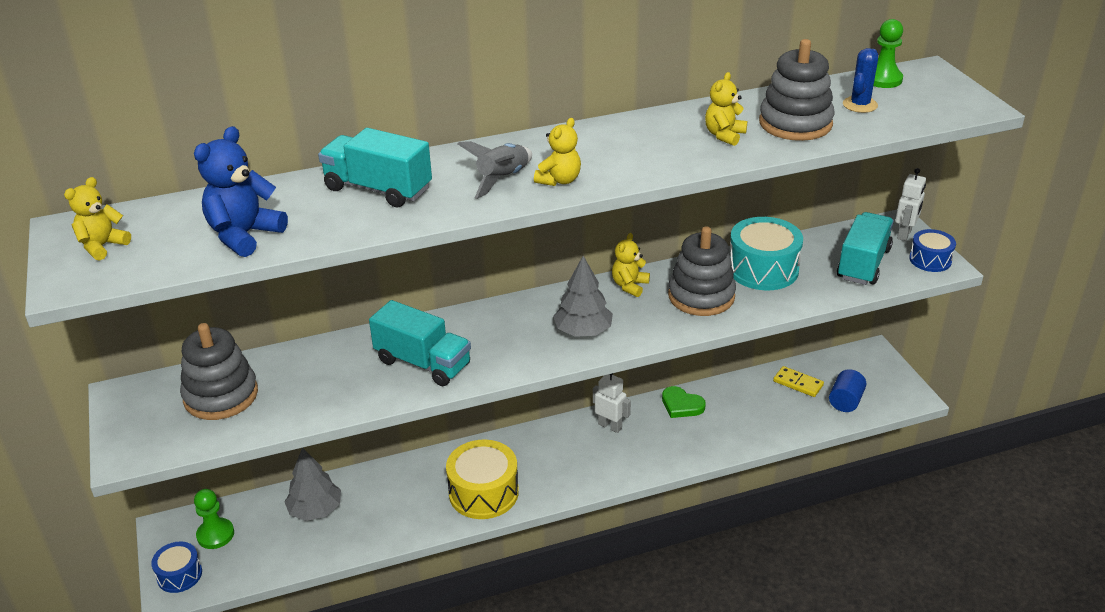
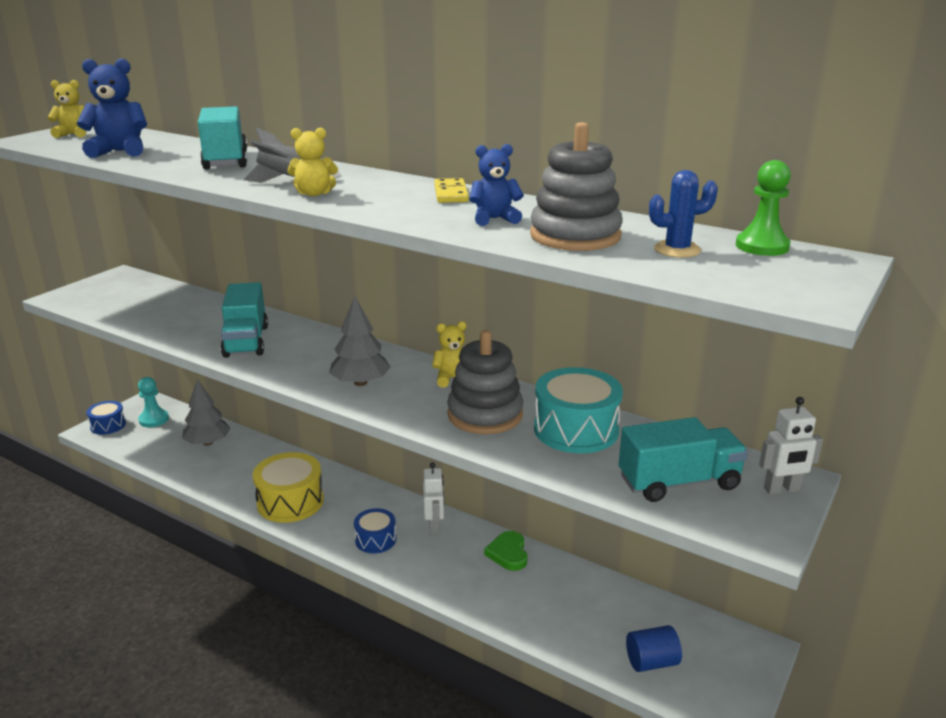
camera: 50 degrees right, 10 degrees down
grey stacking toy [180,323,258,420] -> none
green pawn [194,489,234,549] -> turquoise pawn [138,377,169,427]
yellow teddy bear [705,72,747,146] -> blue teddy bear [469,144,524,226]
yellow domino [773,366,824,397] -> yellow domino moved to [434,178,469,203]
blue drum [909,229,956,272] -> blue drum moved to [354,508,396,553]

